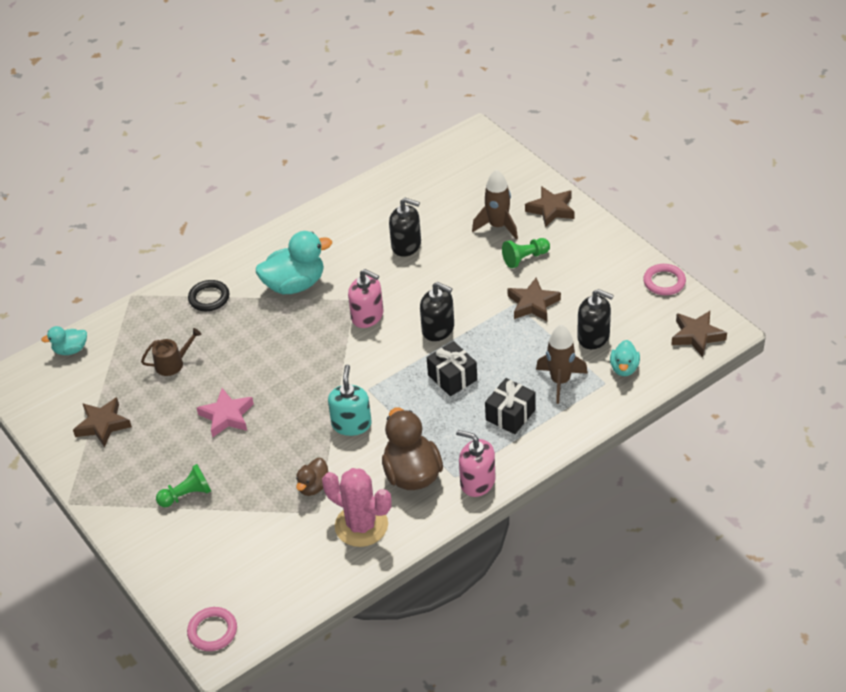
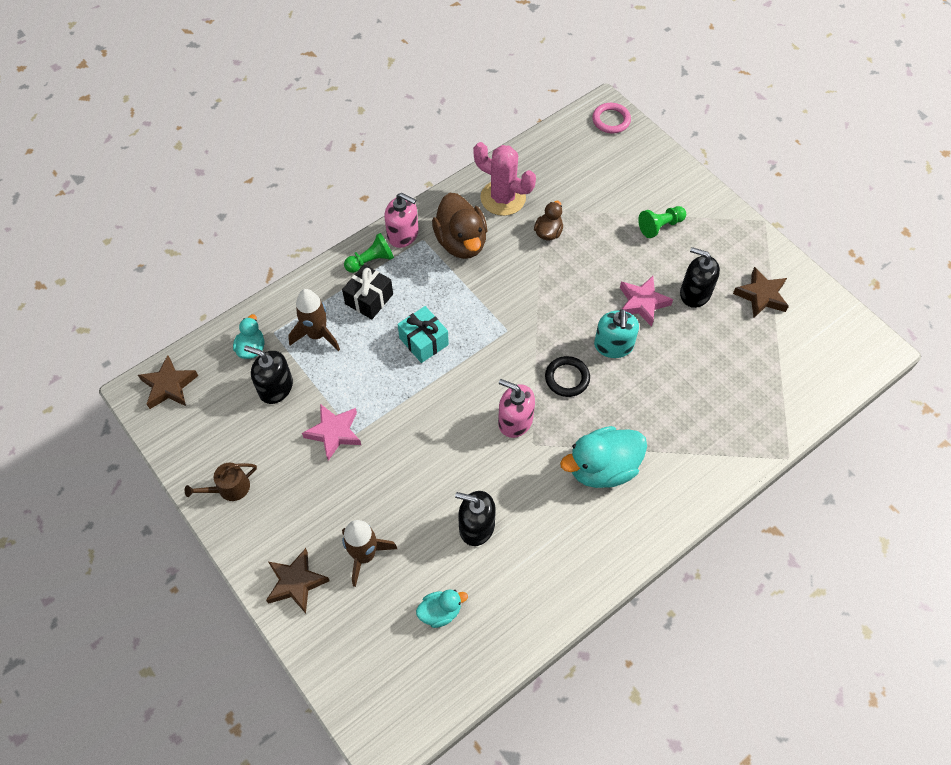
camera: 175 degrees right, 15 degrees up
turquoise duck [41,326,87,355] -> turquoise duck moved to [416,589,468,628]
brown watering can [141,328,202,376] -> brown watering can moved to [185,463,257,501]
black ring [188,280,229,311] -> black ring moved to [545,356,590,397]
turquoise soap dispenser [328,365,372,436] -> turquoise soap dispenser moved to [594,309,639,358]
black soap dispenser [420,282,454,341] -> black soap dispenser moved to [680,247,720,308]
black gift [427,341,477,396] -> turquoise gift [397,306,449,363]
green pawn [502,238,550,268] -> green pawn moved to [344,233,394,273]
brown star [508,277,561,321] -> pink star [302,404,361,461]
pink ring [643,264,686,295] -> none

